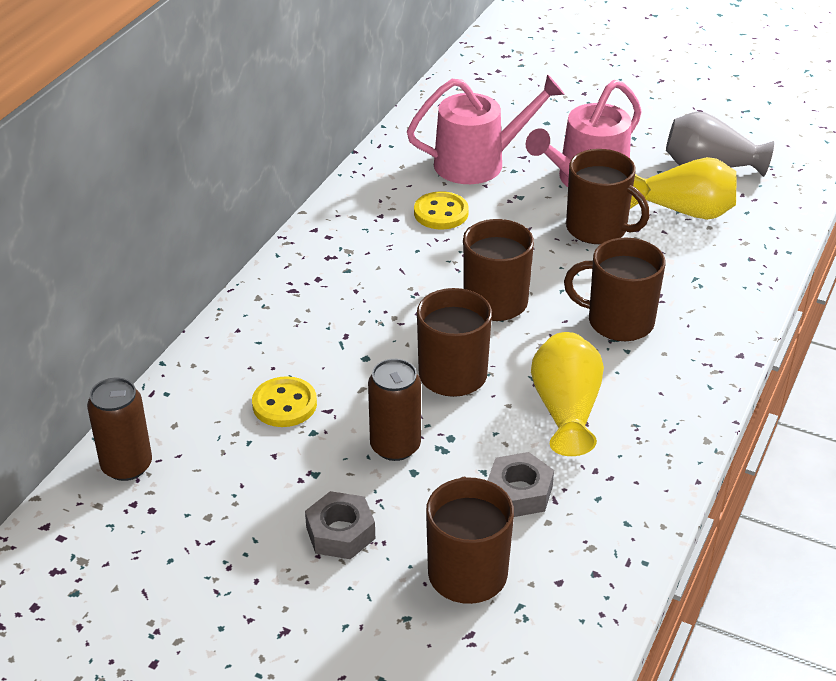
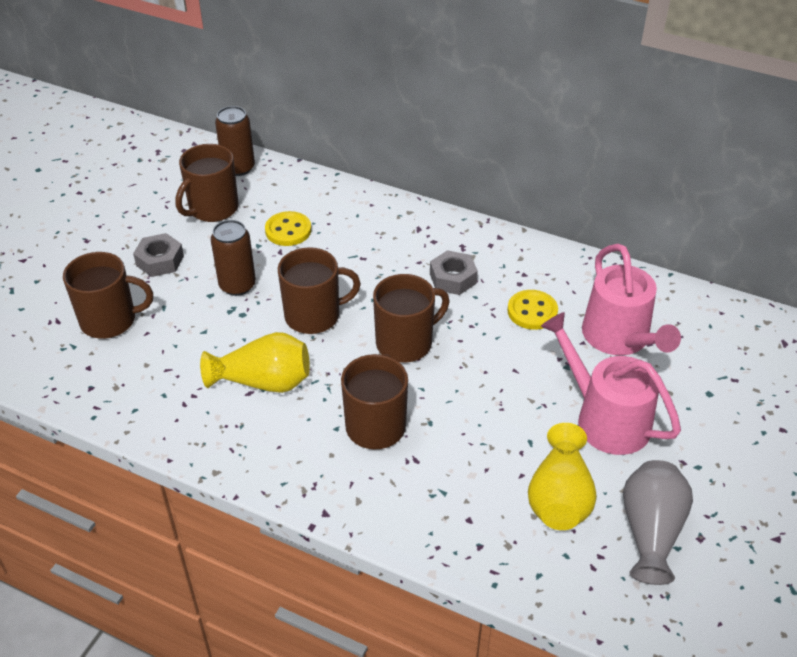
camera: 90 degrees right, 5 degrees up
grey nut [487,452,554,517] -> grey nut moved to [430,250,478,295]
brown mug [566,149,650,244] -> brown mug moved to [175,144,239,222]

